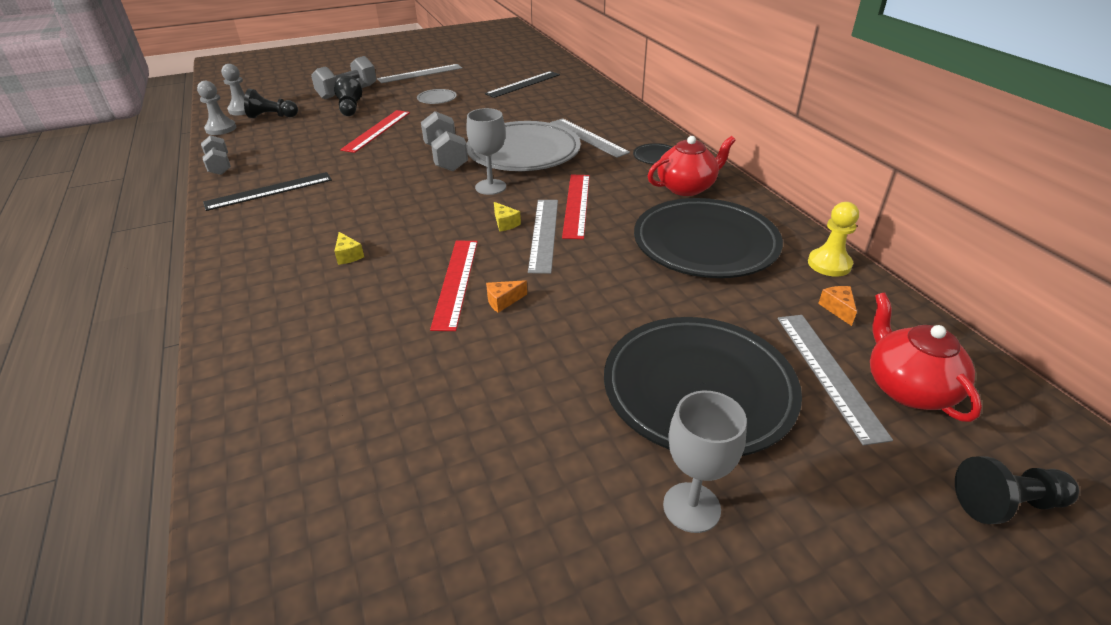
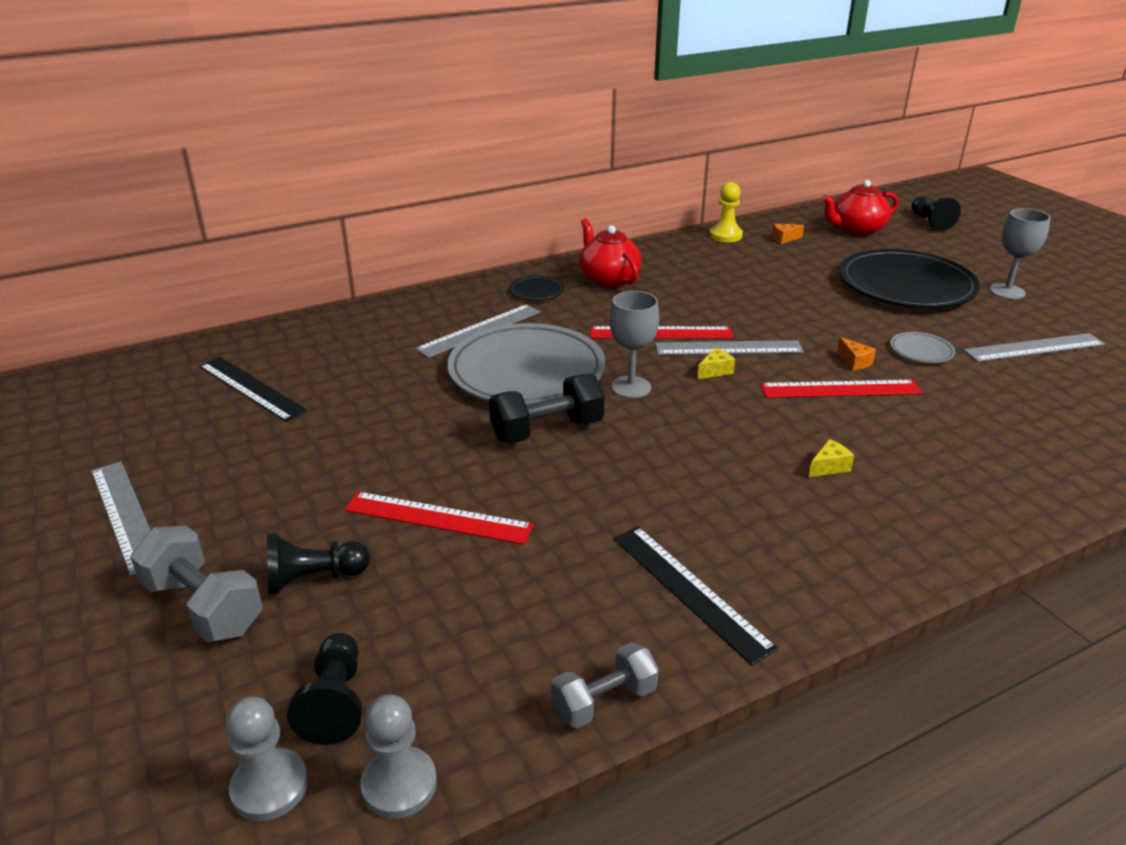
camera: 95 degrees left, 5 degrees down
grey plate [417,89,457,104] -> grey plate moved to [890,332,955,363]
grey dumbbell [421,111,468,171] -> black dumbbell [489,374,605,444]
black plate [634,198,783,278] -> none
grey ruler [778,315,893,445] -> grey ruler moved to [963,333,1105,362]

